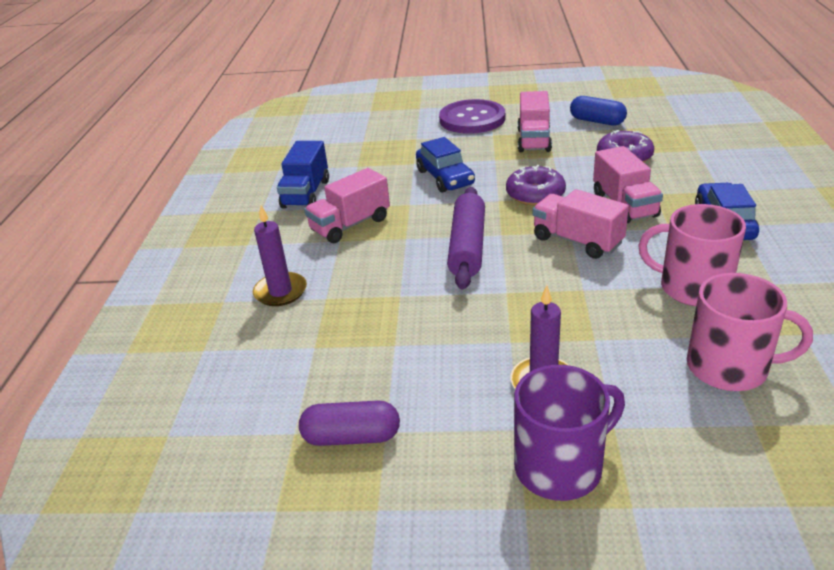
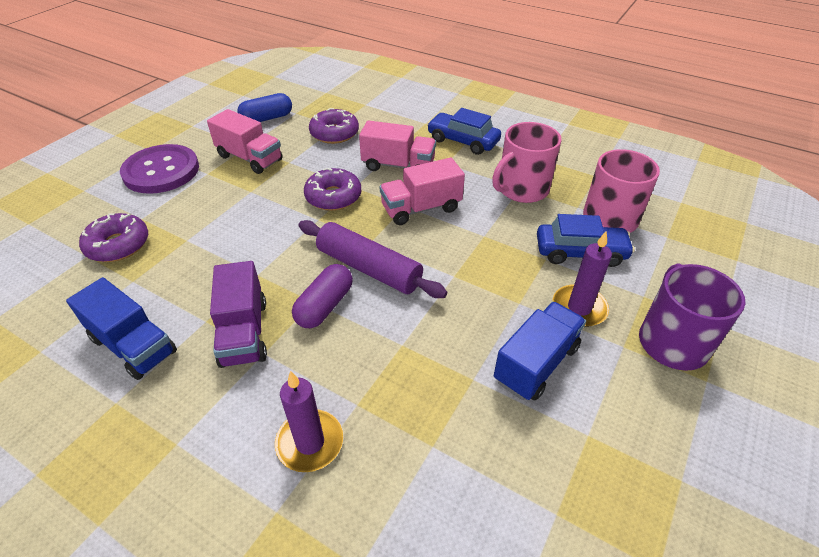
camera: 65 degrees left, 10 degrees up
purple capsule [299,401,400,446] -> purple capsule moved to [292,264,353,328]
pink truck [304,168,390,243] -> purple truck [210,261,267,368]
blue car [416,137,475,193] -> blue car moved to [537,214,635,267]
none -> purple donut [79,213,148,262]
none -> blue truck [494,302,586,401]

